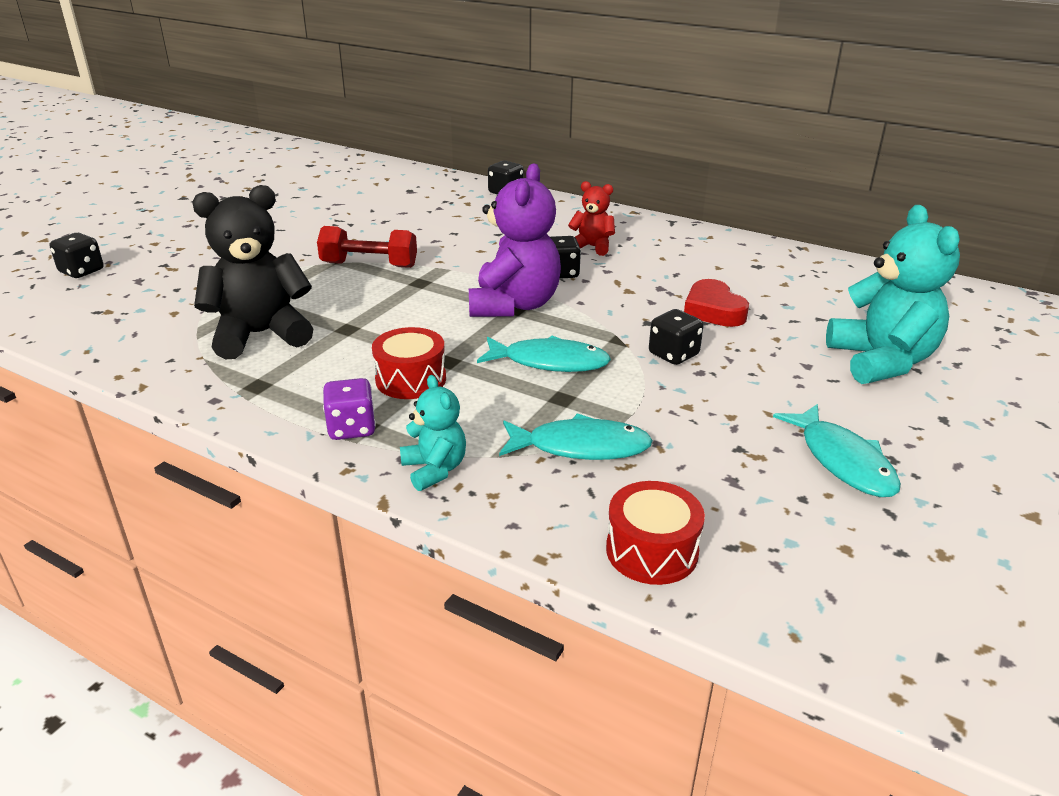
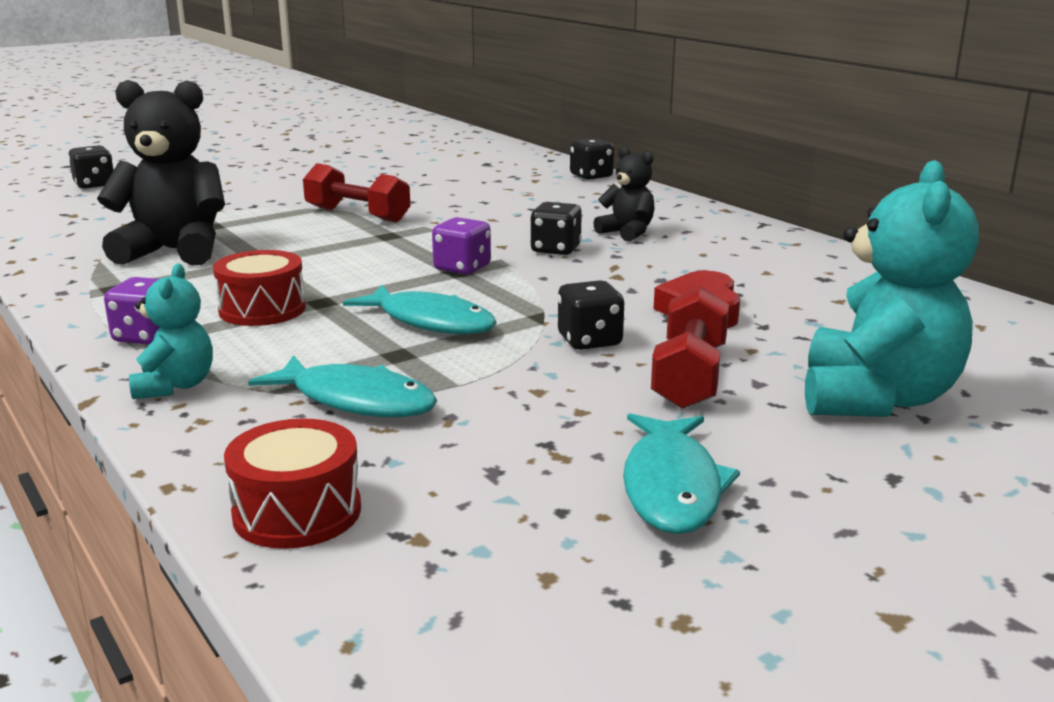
camera: 25 degrees right, 10 degrees down
purple teddy bear [469,164,561,317] -> purple dice [432,217,491,275]
red teddy bear [568,181,615,256] -> black teddy bear [593,146,655,242]
none -> red dumbbell [651,286,729,409]

